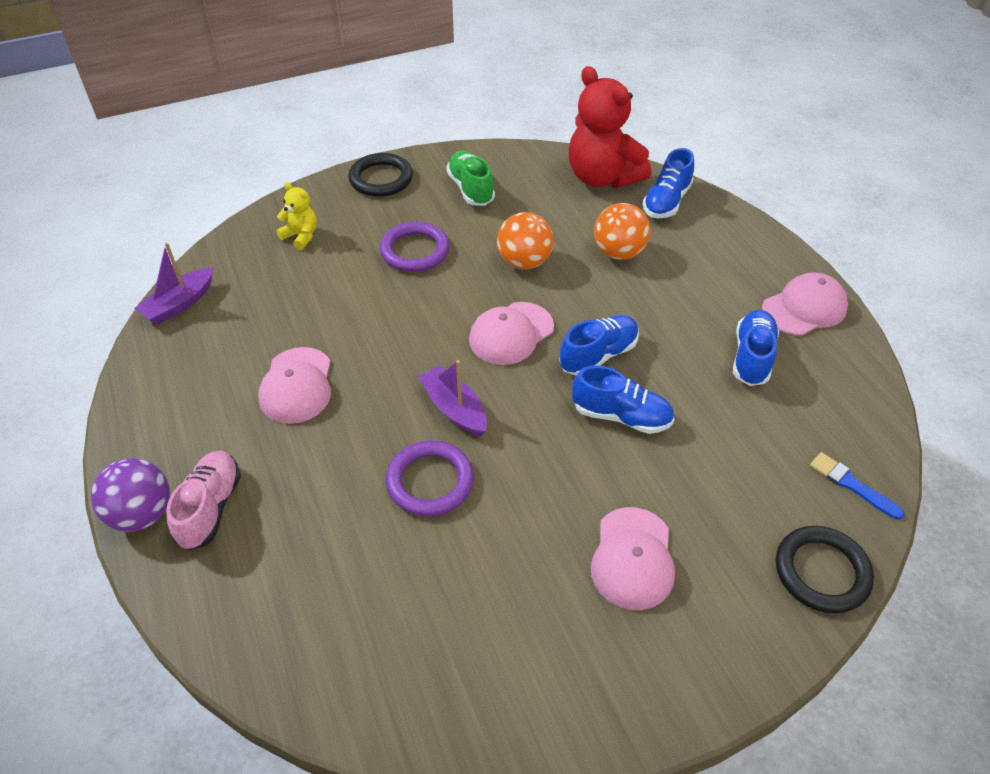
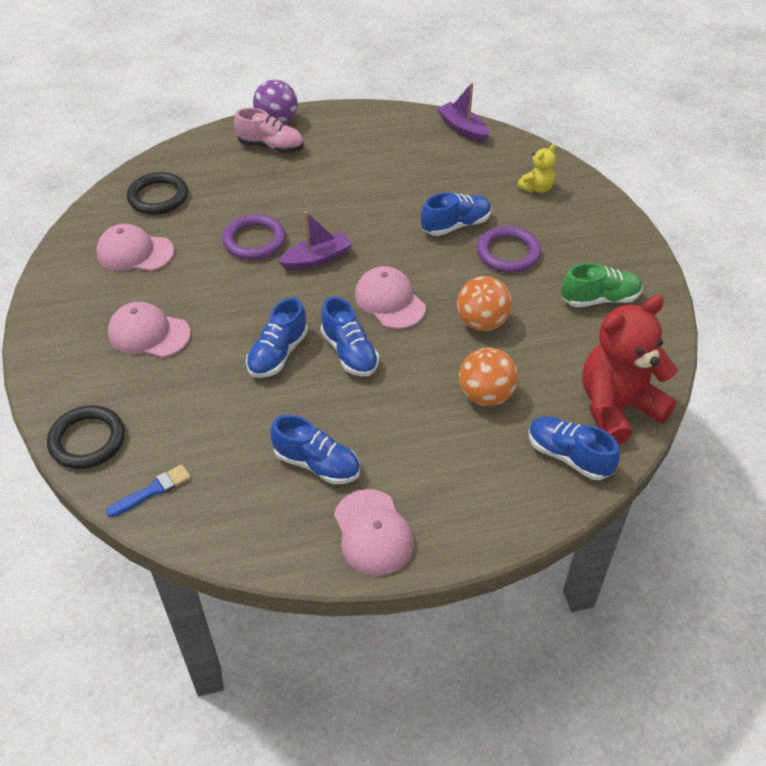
camera: 100 degrees right, 0 degrees up
pink cap [258,347,331,424] -> pink cap moved to [96,224,174,271]
black ring [349,153,413,197] -> black ring moved to [127,172,188,215]
none -> blue shoe [421,192,492,236]

